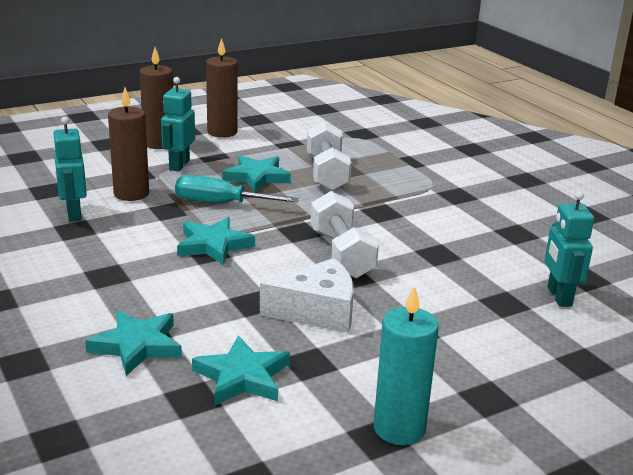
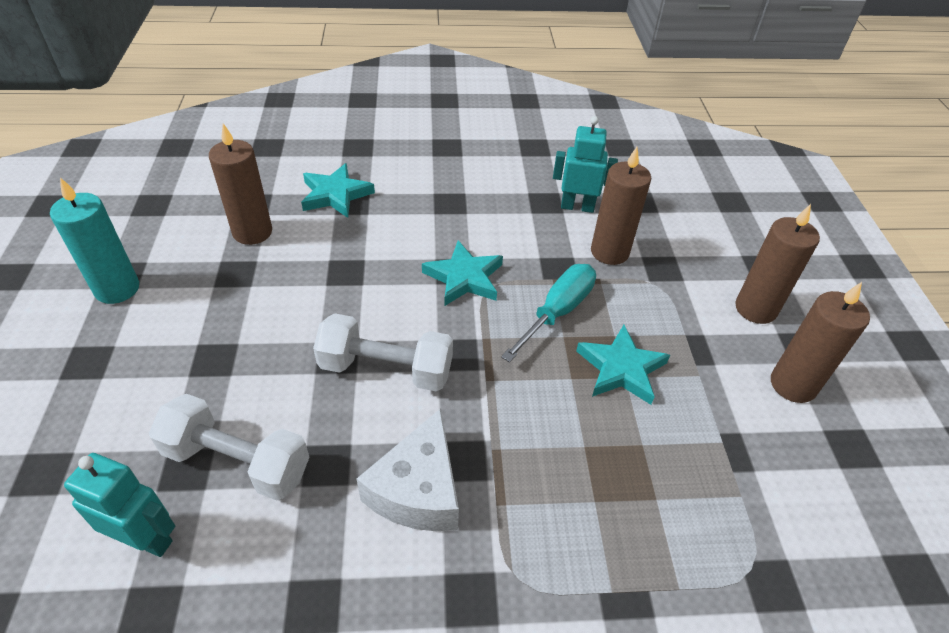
camera: 115 degrees right, 20 degrees up
turquoise robot [161,77,195,171] -> none
turquoise star [192,336,290,405] -> brown candle [209,123,272,245]
white cheese [260,258,354,333] -> white cheese moved to [357,408,459,531]
white dumbbell [307,121,351,191] -> white dumbbell moved to [149,394,309,501]

